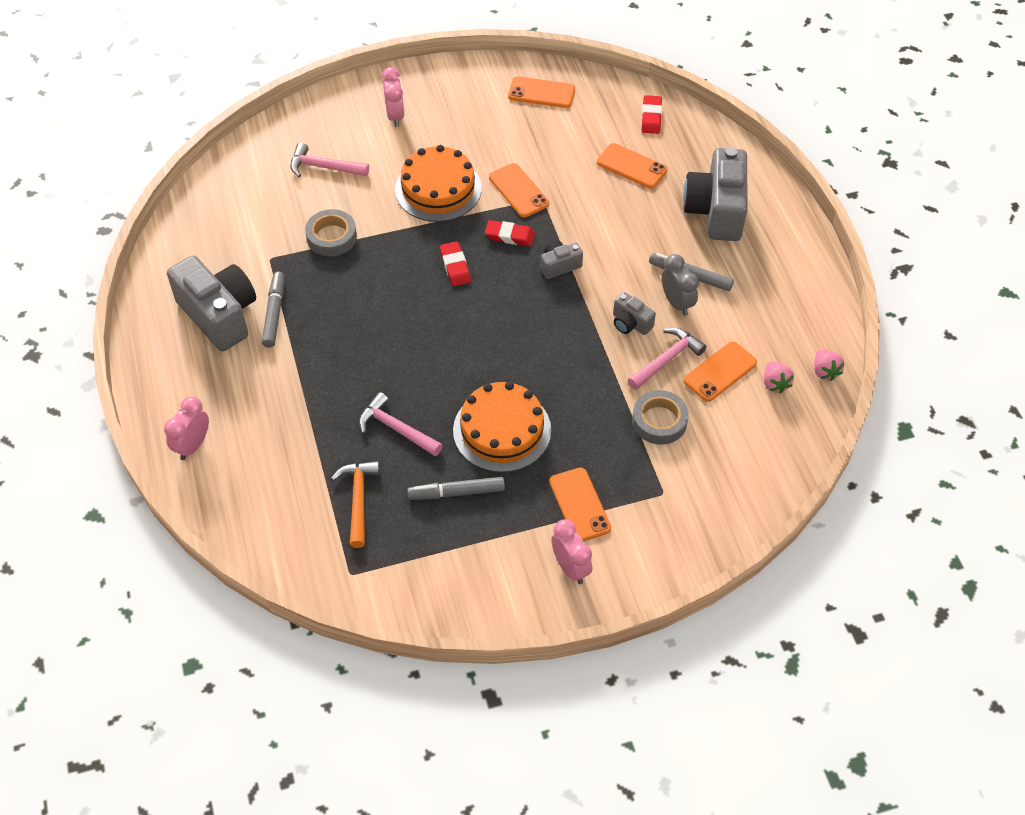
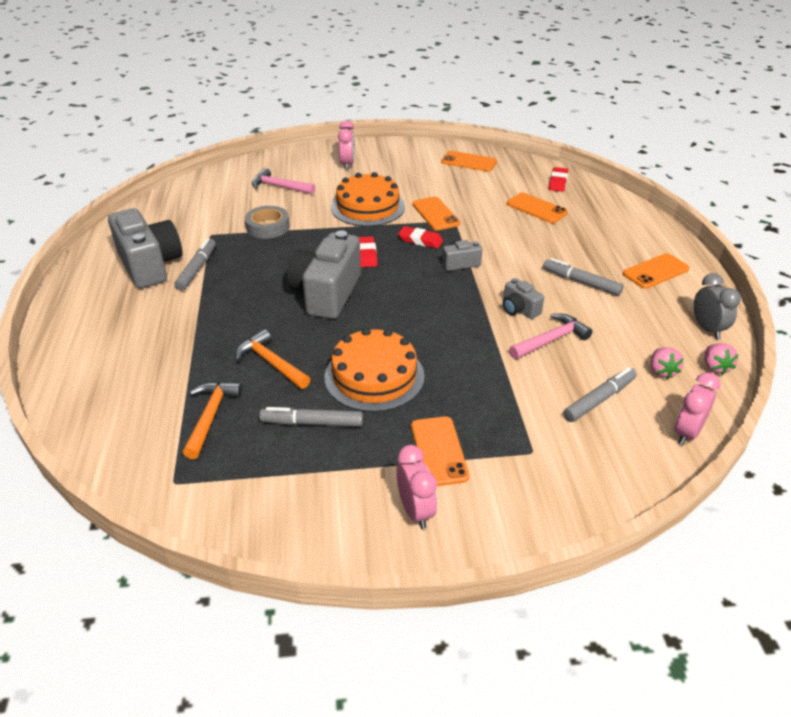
camera: 10 degrees right, 15 degrees down
pink clock [164,396,209,460] -> pink clock moved to [674,372,721,446]
pink hammer [359,392,443,456] -> orange hammer [236,329,310,389]
grey tape [632,390,689,445] -> none
grey clock [661,254,699,316] -> grey clock moved to [694,273,741,339]
grey camera [683,147,748,241] -> grey camera moved to [287,230,361,319]
orange phone [684,341,757,402] -> orange phone moved to [623,253,690,289]
none -> grey marker [564,367,637,422]

